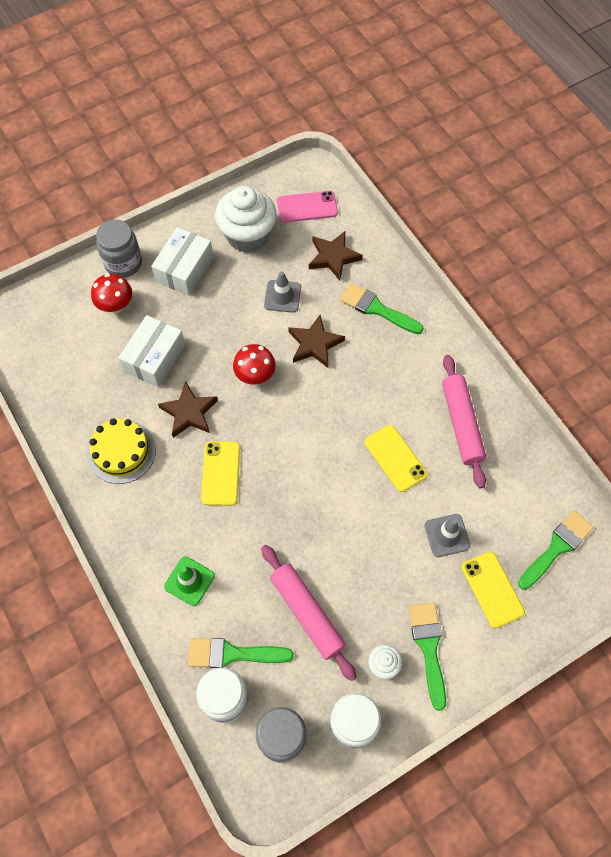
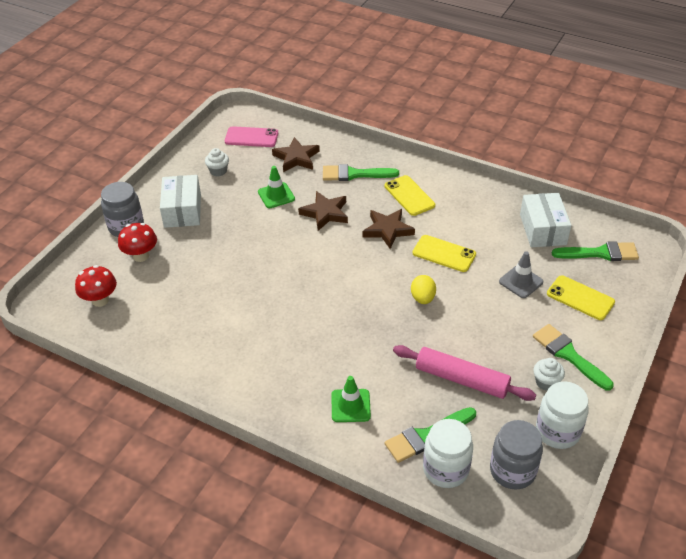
camera: 30 degrees left, 20 degrees down
yellow cake [87,418,156,484] -> none
white box [119,315,185,387] -> white box moved to [520,193,572,247]
brown star [158,382,218,438] -> brown star moved to [363,209,415,249]
yellow phone [201,441,240,506] -> yellow phone moved to [385,175,435,216]
white cupcake [215,186,277,253] -> white cupcake [205,148,229,176], size x0.45
red mushroom [233,344,276,384] -> red mushroom moved to [75,265,117,307]
grey traffic cone [264,271,301,313] -> green traffic cone [258,166,295,208]
pink phone [277,191,338,222] -> pink phone turned 45 degrees clockwise [225,126,278,147]
pink rolling pin [442,355,486,488] -> none
green brush [518,510,594,590] -> green brush turned 75 degrees clockwise [552,241,639,261]
none -> yellow egg [411,275,436,304]

